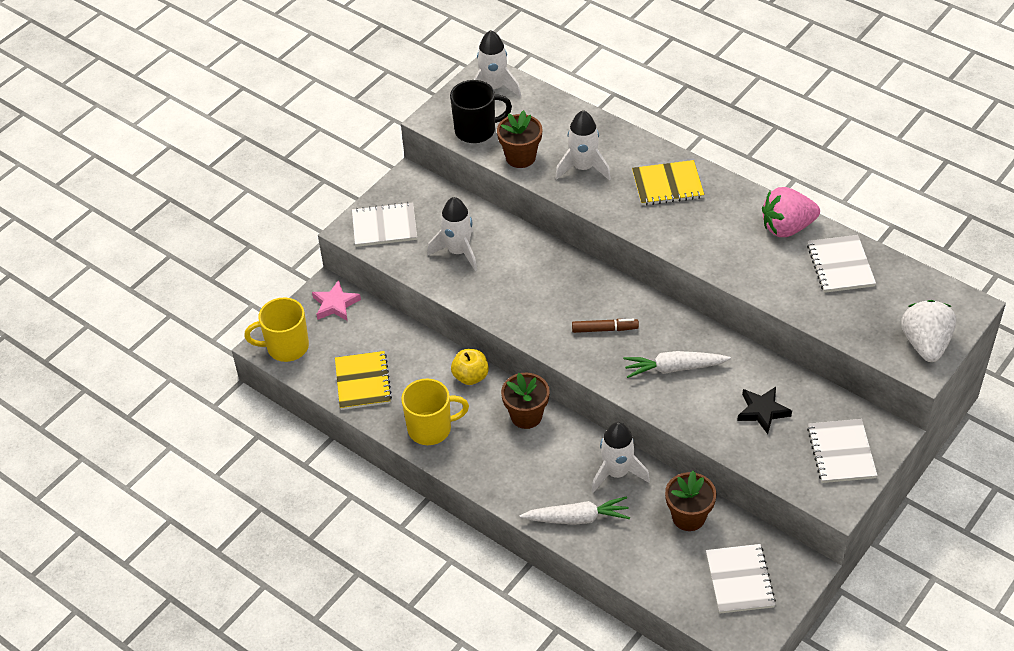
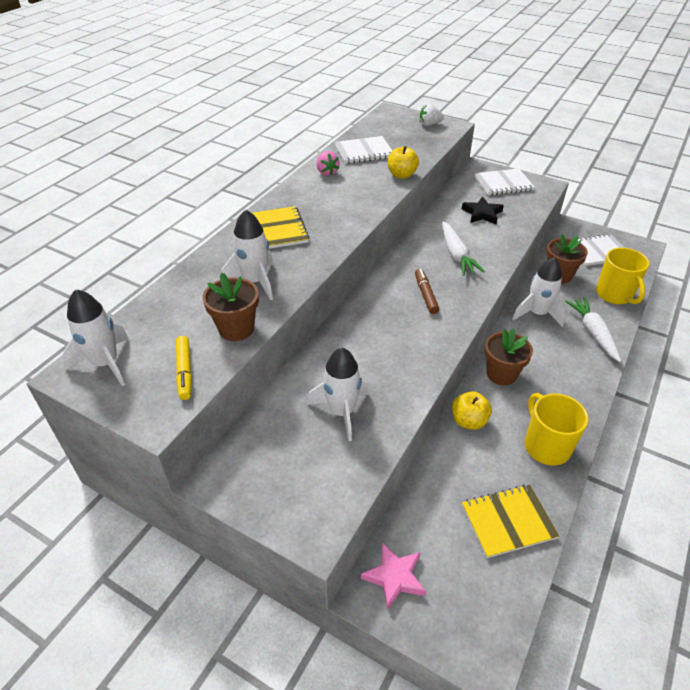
camera: 100 degrees left, 5 degrees down
yellow mug [244,297,309,362] -> yellow mug moved to [596,248,650,304]
white notebook [352,202,417,247] -> none
black mug [450,80,512,143] -> yellow marker [176,336,192,400]
pink strawberry [762,187,820,237] -> pink strawberry [316,151,340,176], size x0.57
white strawberry [901,300,956,362] -> white strawberry [420,103,444,126], size x0.57
none -> yellow apple [387,146,419,179]

